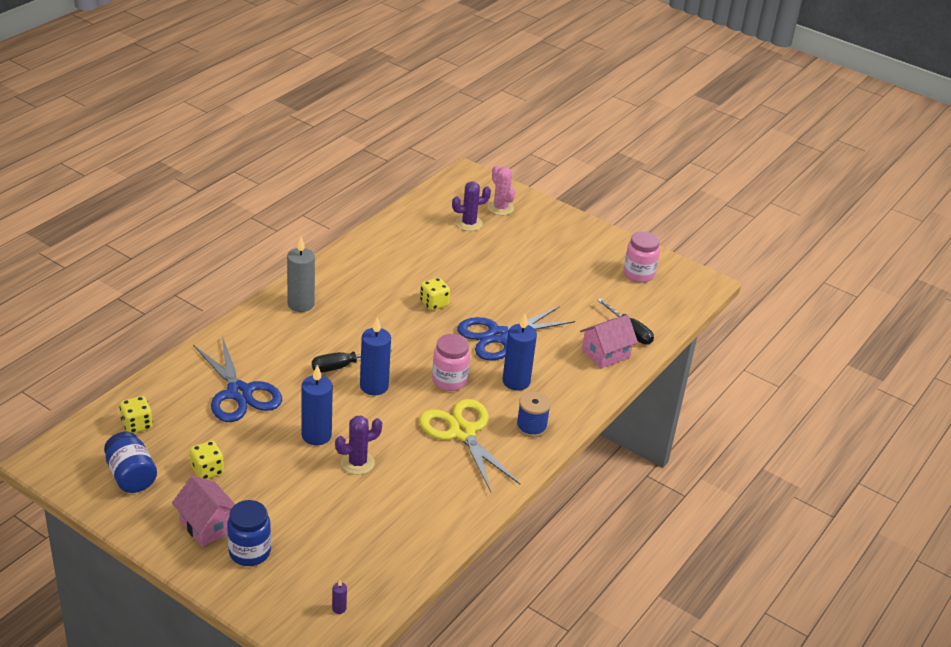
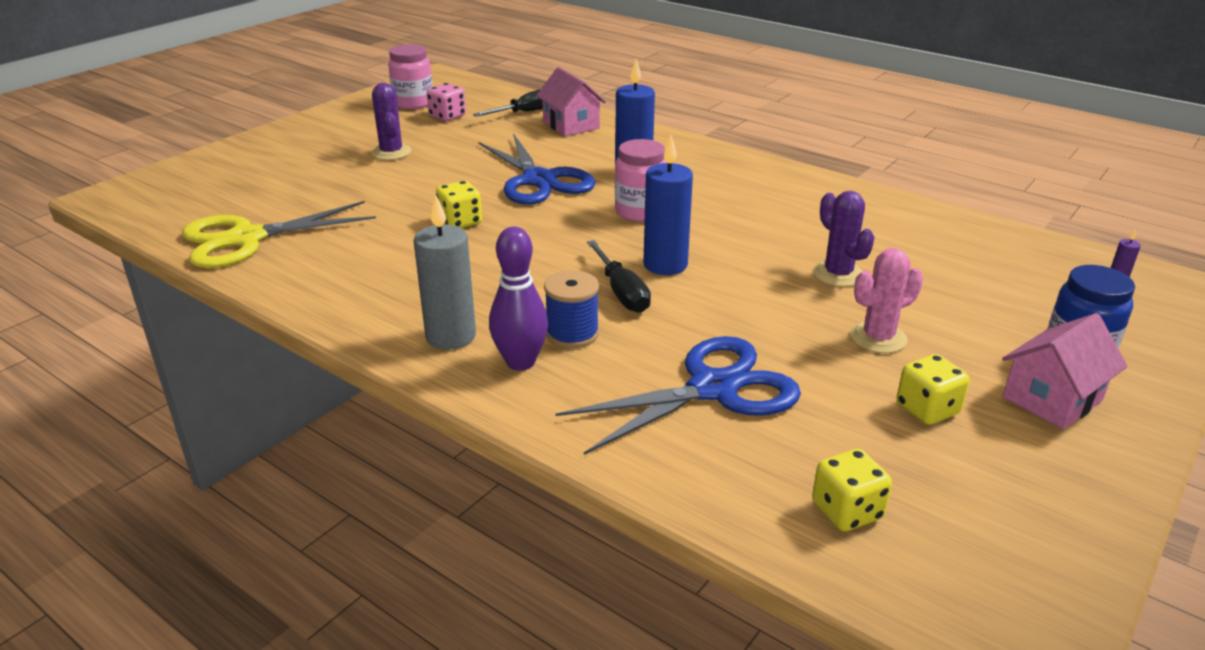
camera: 85 degrees left, 5 degrees down
blue jar [104,432,157,493] -> none
blue candle [301,365,333,445] -> none
yellow scissors [419,399,520,492] -> yellow scissors moved to [182,201,376,268]
purple cactus [452,181,491,231] -> purple cactus moved to [371,83,412,160]
pink cactus [488,165,515,215] -> pink cactus moved to [850,248,923,353]
blue spool [516,391,551,438] -> blue spool moved to [544,270,599,348]
none -> pink dice [427,83,466,121]
none -> purple bowling pin [489,227,548,371]

